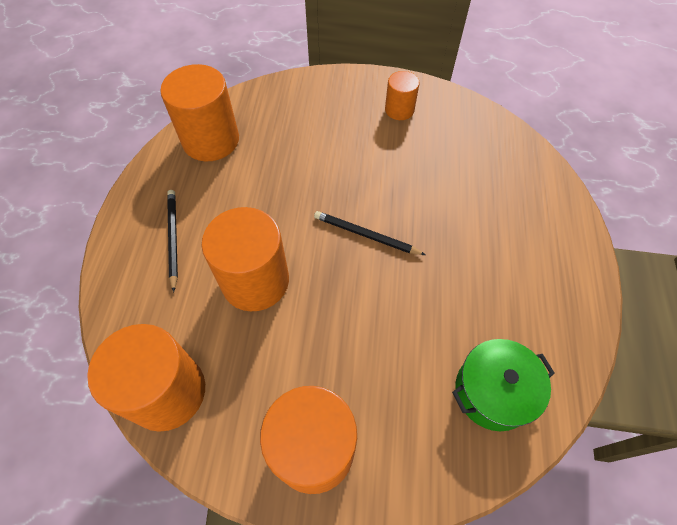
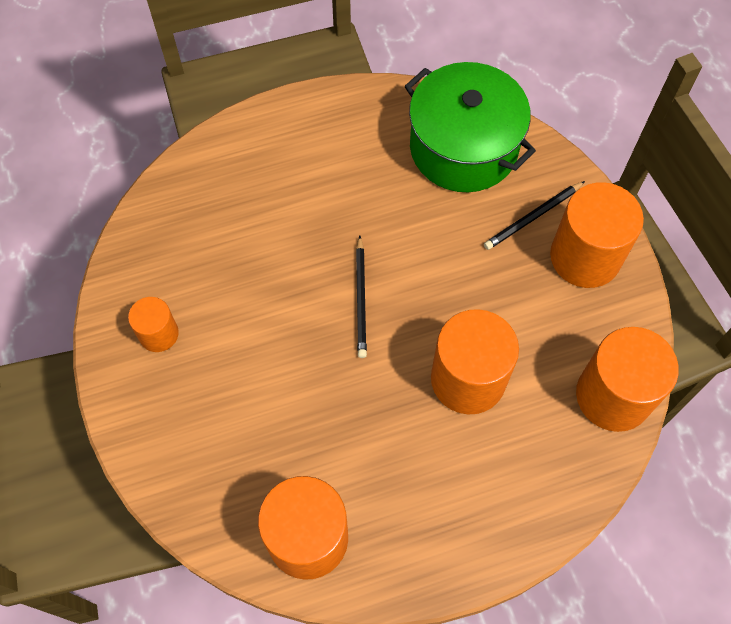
camera: 115 degrees left, 5 degrees up
black pencil [167,190,178,292] -> black pencil moved to [484,181,585,250]
green pot [452,339,555,431] -> green pot [404,62,536,192], size x1.60

